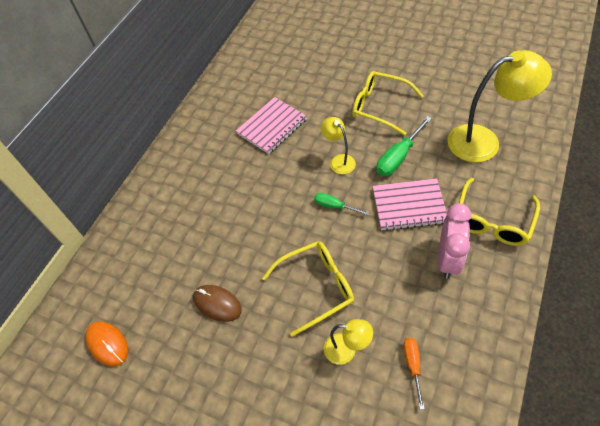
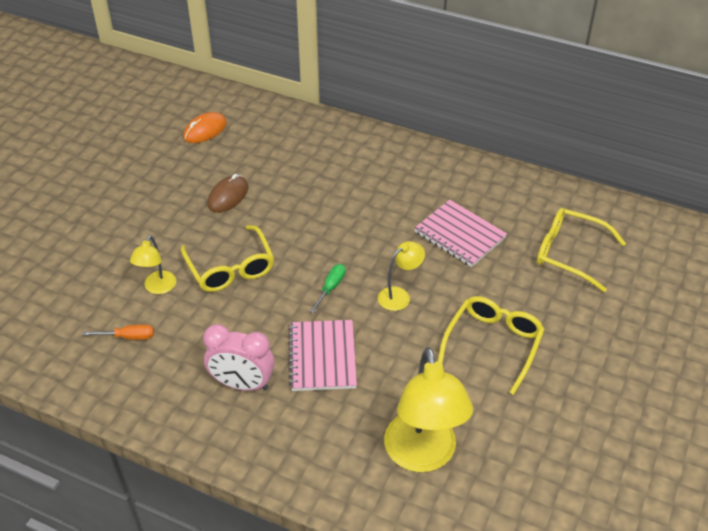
camera: 85 degrees right, 10 degrees down
green screwdriver [376,116,432,176] -> none
yellow glasses [459,178,540,246] -> yellow glasses moved to [537,208,626,292]

